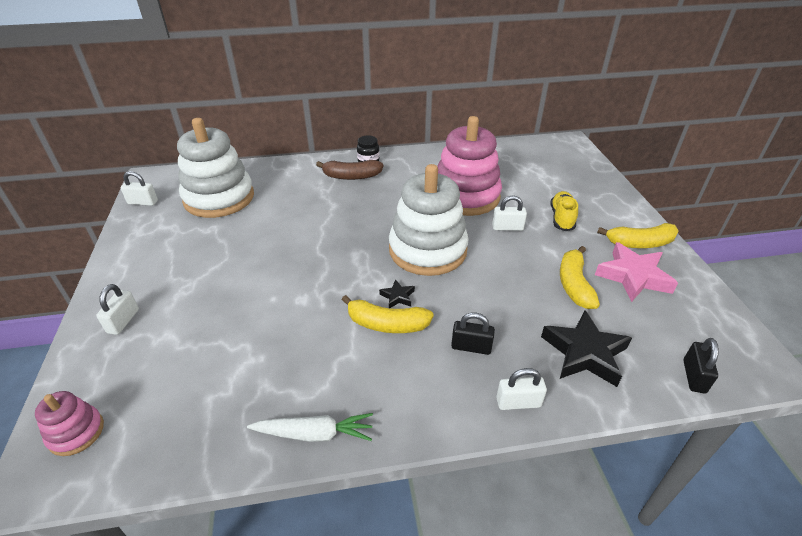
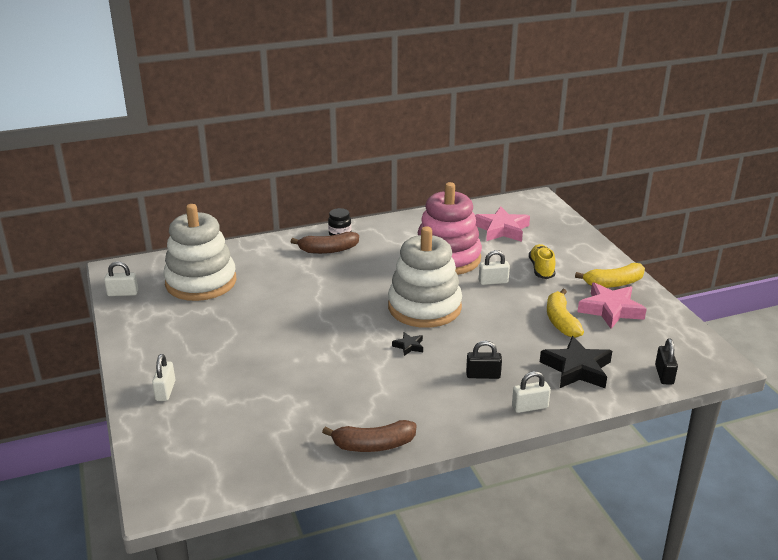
camera: 10 degrees left, 10 degrees down
pink stacking toy [35,391,104,456] -> none
white carrot [247,413,373,442] -> brown banana [322,420,417,452]
yellow banana [342,295,434,333] -> none
none -> pink star [475,206,530,242]

